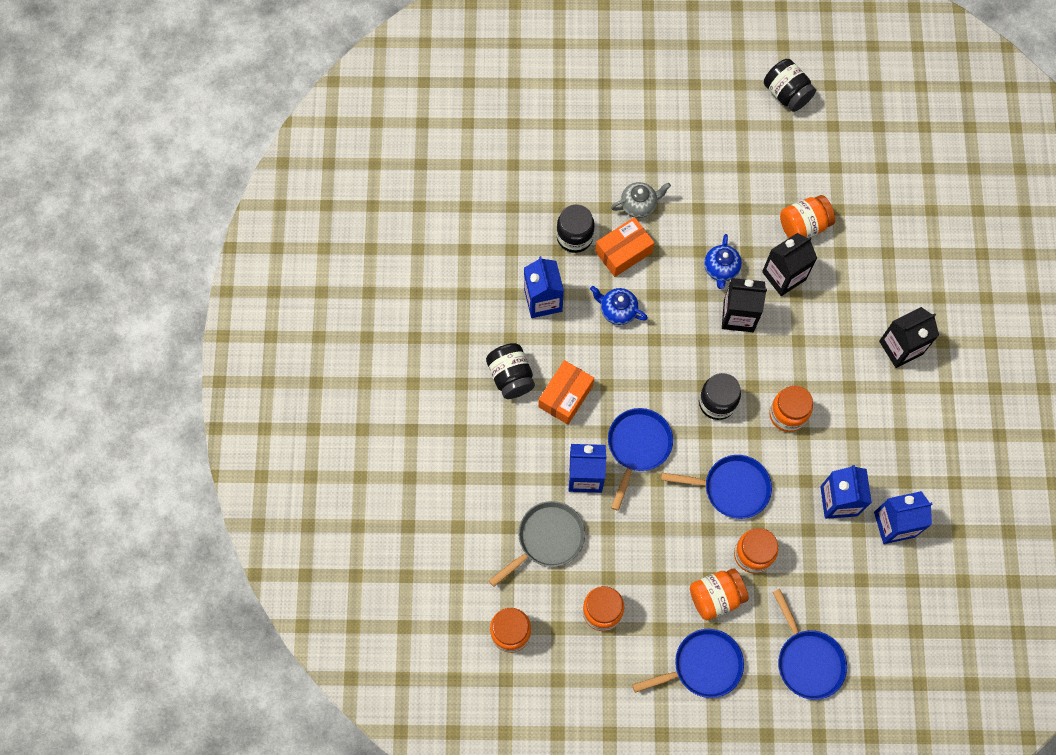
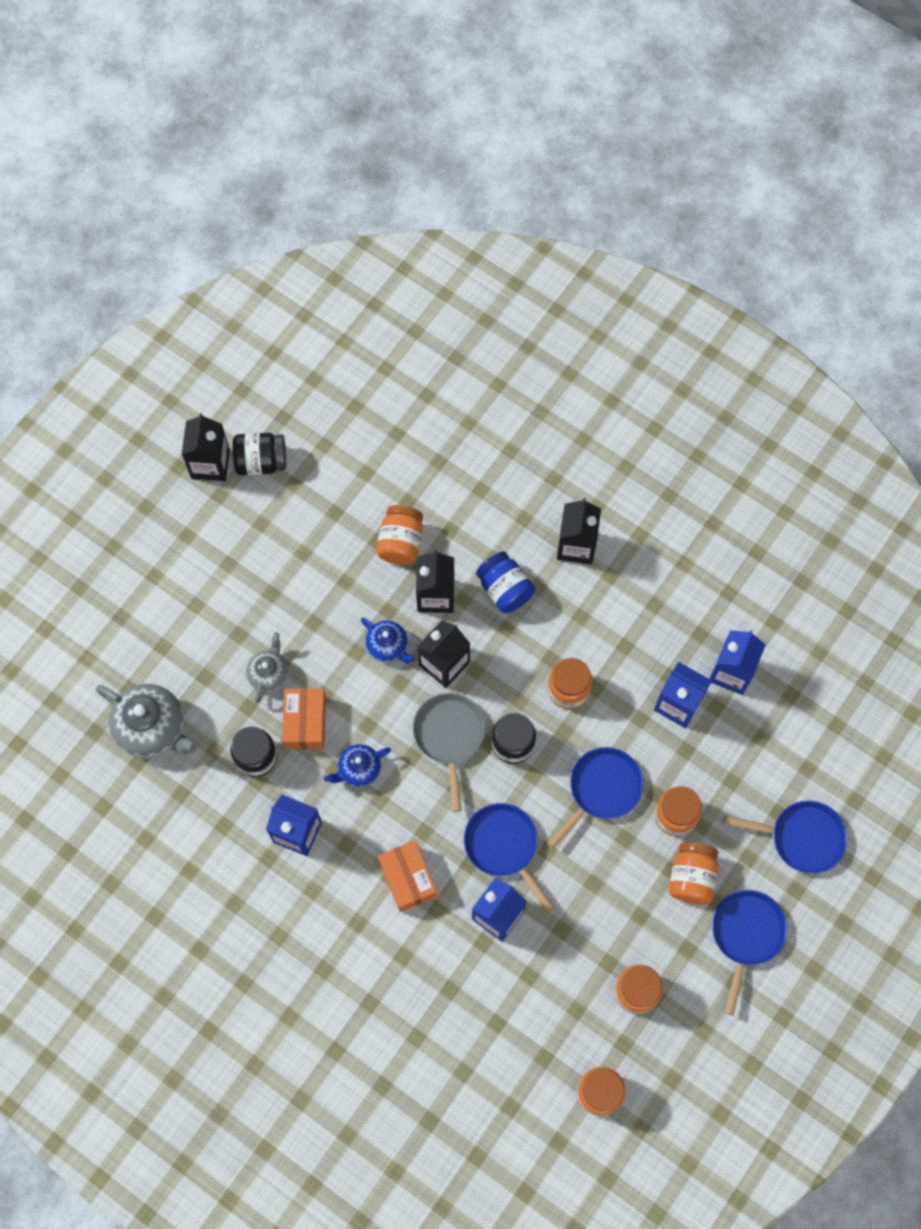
camera: 55 degrees left, 0 degrees up
black jar [486,343,535,399] -> none
grey pan [489,501,585,587] -> grey pan moved to [413,693,485,812]
none -> grey teapot [96,684,198,758]
none -> black carton [182,413,230,481]
none -> blue jar [476,551,535,613]

